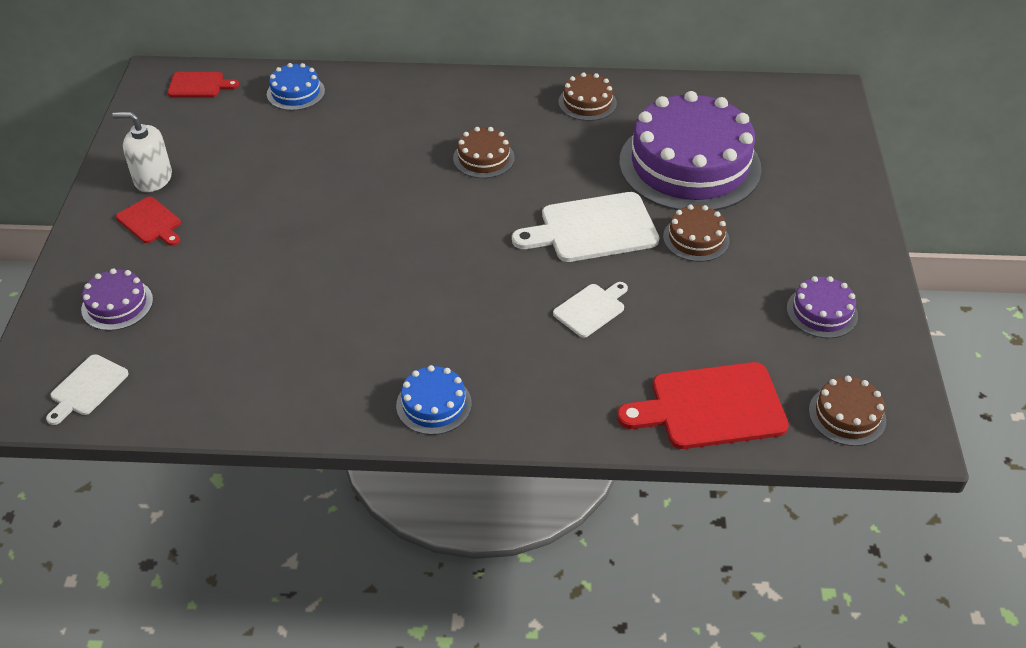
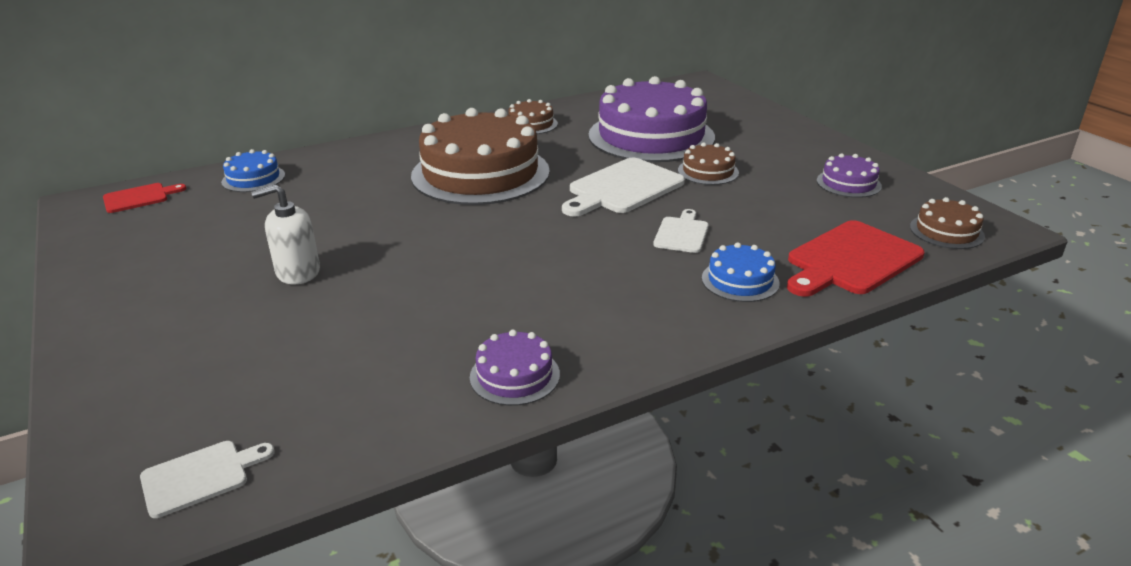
camera: 30 degrees left, 15 degrees down
white cutting board [46,354,129,425] -> white cutting board turned 120 degrees counterclockwise [140,441,275,518]
purple cake [81,268,153,331] -> purple cake moved to [470,330,560,406]
white soap dispenser [112,112,172,192] -> white soap dispenser moved to [251,184,320,284]
red cutting board [116,197,181,246] -> none
blue cake [396,365,472,435] -> blue cake moved to [702,242,780,302]
brown cake [453,127,515,178] -> brown cake [411,108,550,205], size x2.28

